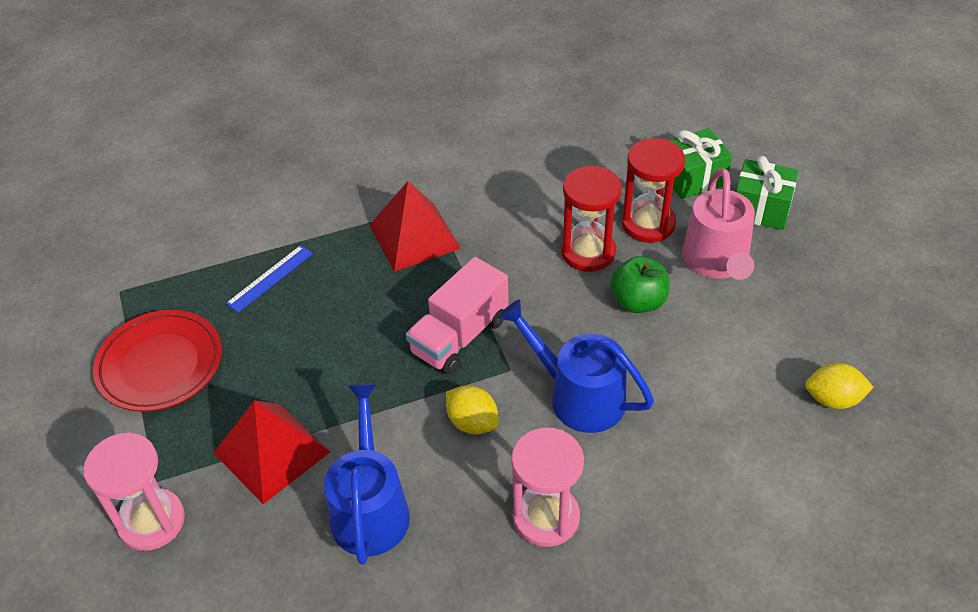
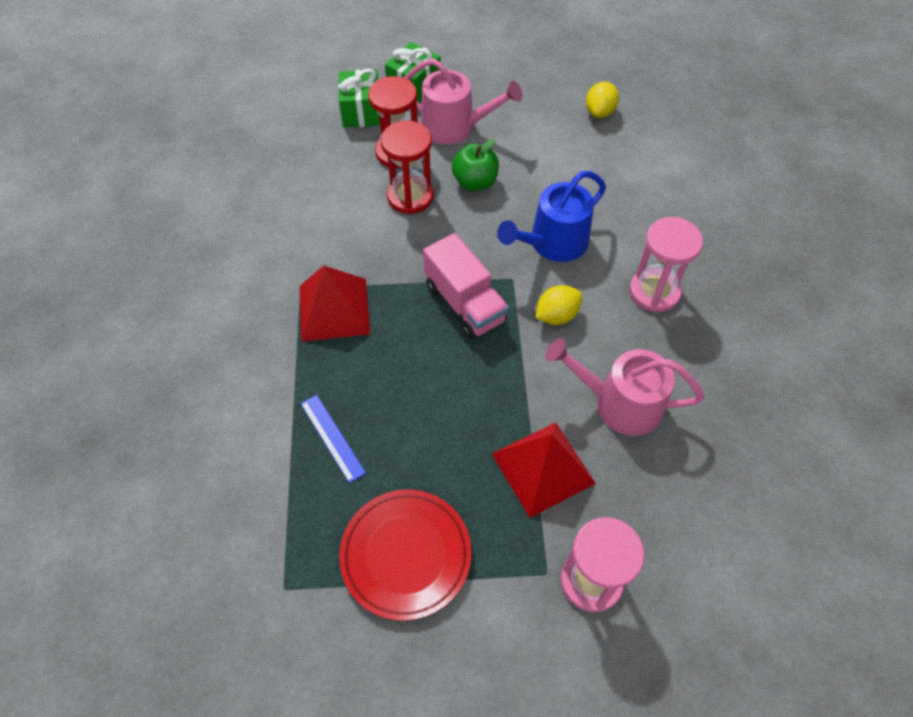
camera: 75 degrees left, 10 degrees up
blue watering can [324,383,410,565] -> pink watering can [545,338,705,436]

